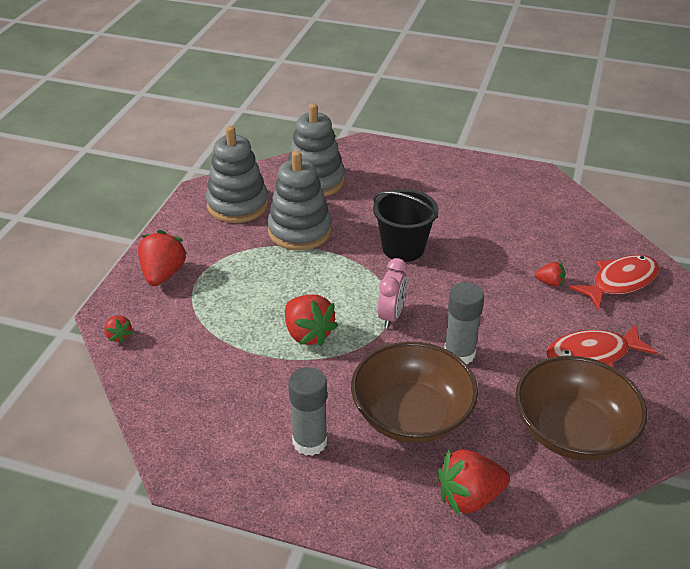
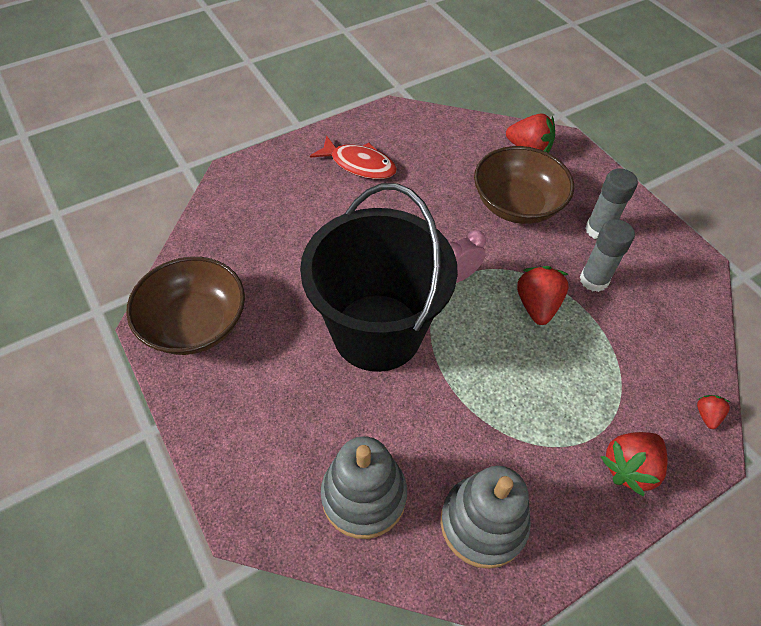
camera: 140 degrees left, 15 degrees up
grey stacking toy [267,150,332,250] -> none
black bucket [373,189,438,262] -> black bucket [300,183,458,372], size x1.93
grey glue stick [444,282,484,364] -> grey glue stick moved to [580,219,635,292]
brown bowl [515,356,647,461] -> brown bowl moved to [126,257,245,355]
red strawberry [535,262,565,287] -> none
red fish [569,255,659,310] -> none

